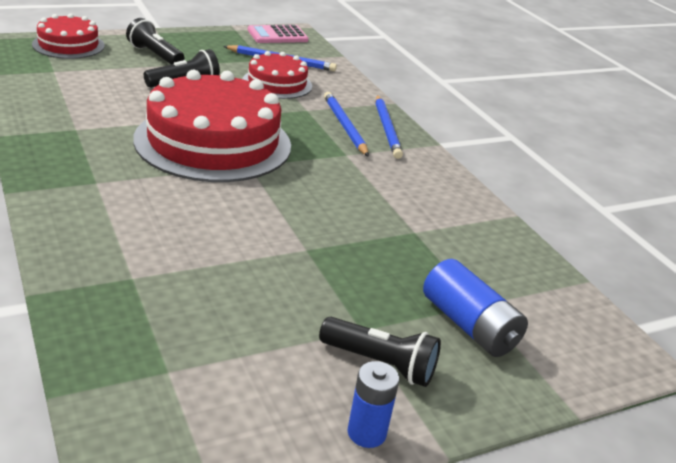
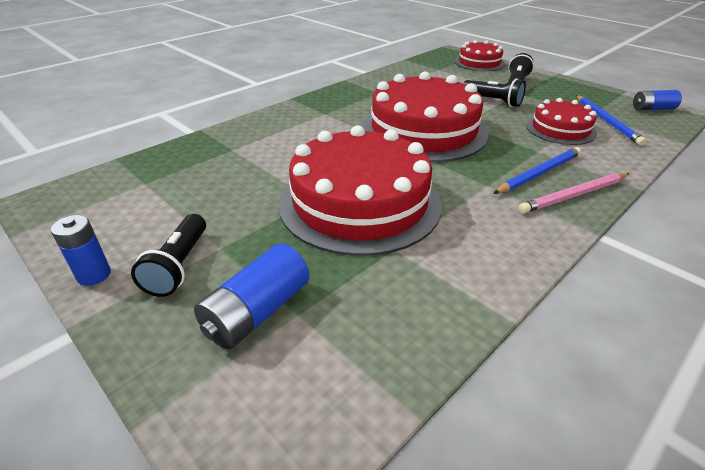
camera: 75 degrees right, 5 degrees up
pink calculator [248,25,309,43] -> blue battery [633,90,682,110]
blue pencil [376,95,403,159] -> pink pencil [518,173,630,214]
none -> red cake [279,125,442,256]

